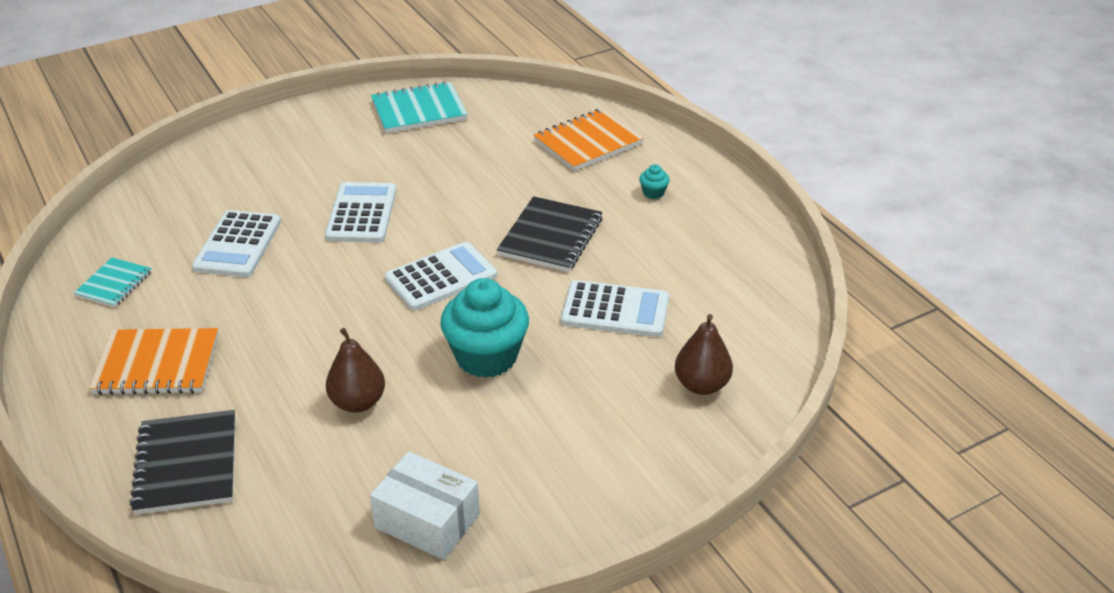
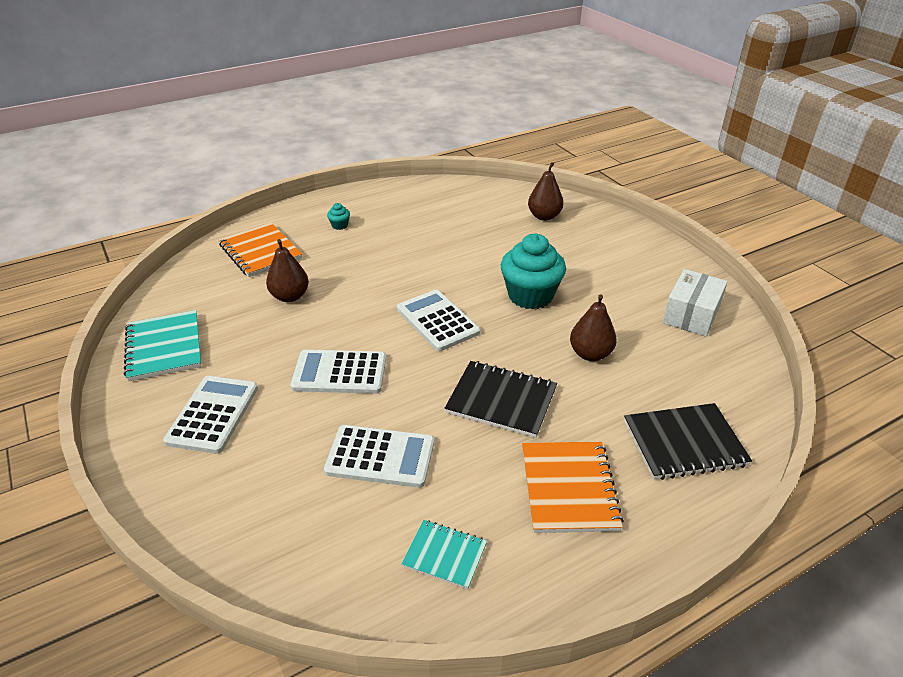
camera: 90 degrees left, 0 degrees up
black notebook [497,196,602,272] -> black notebook moved to [445,361,557,438]
white calculator [561,280,669,337] -> white calculator moved to [163,376,258,454]
none -> brown pear [266,239,309,302]

